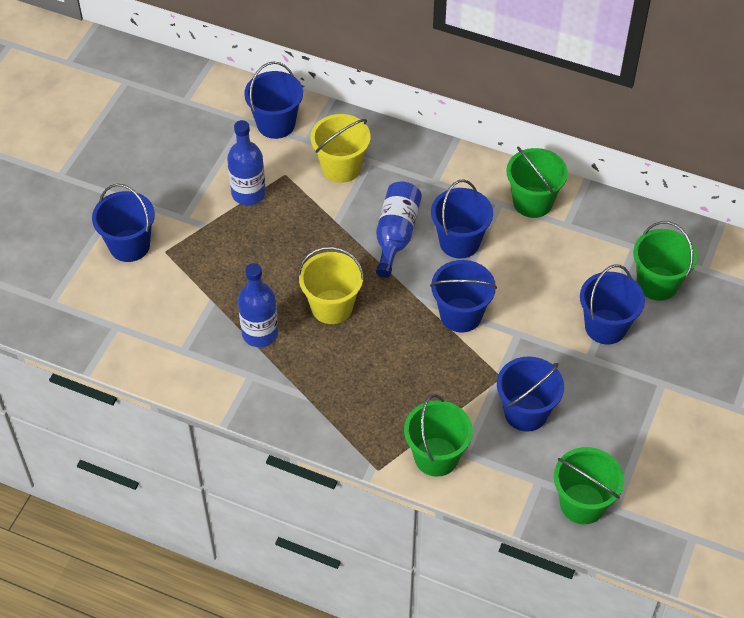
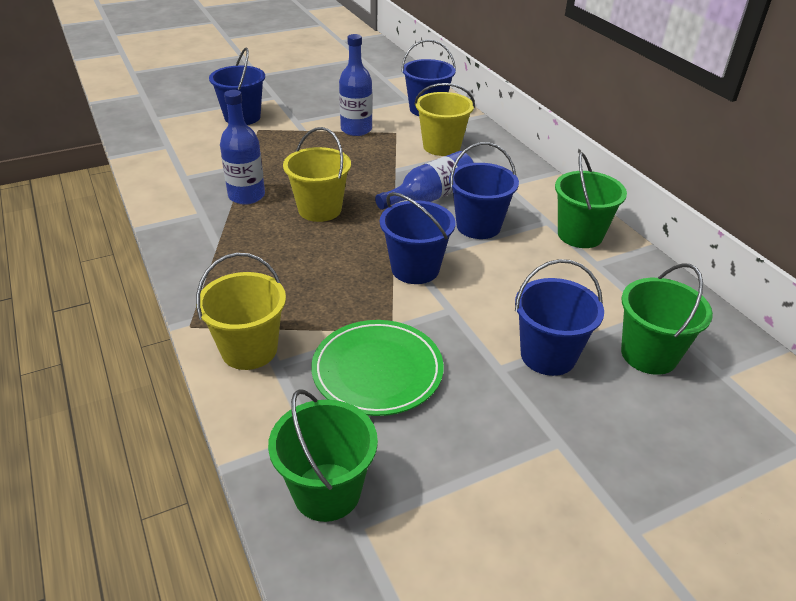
camera: 40 degrees right, 15 degrees down
green bucket [404,395,473,477] -> yellow bucket [196,253,286,370]
blue bucket [497,356,564,432] -> green plate [311,320,444,416]

